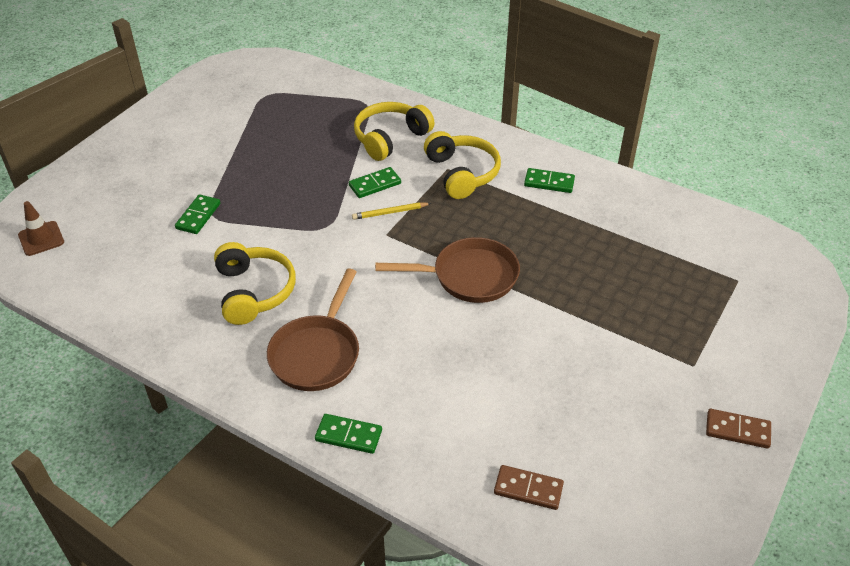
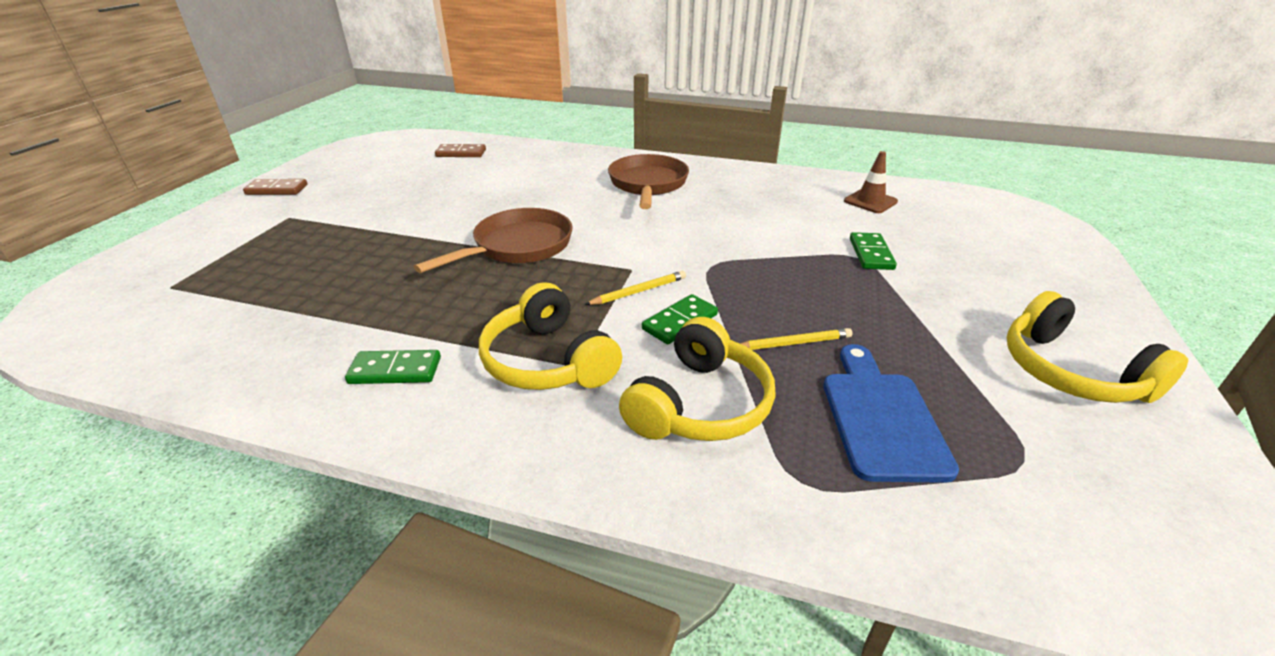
camera: 165 degrees right, 10 degrees down
brown traffic cone [18,201,64,256] -> brown traffic cone moved to [844,151,898,213]
yellow headphones [214,242,296,325] -> yellow headphones moved to [1007,291,1188,403]
green domino [315,414,382,454] -> none
brown pan [375,237,520,303] -> brown pan turned 150 degrees clockwise [414,208,573,273]
none -> yellow pencil [740,328,853,350]
none -> blue cutting board [823,344,959,483]

